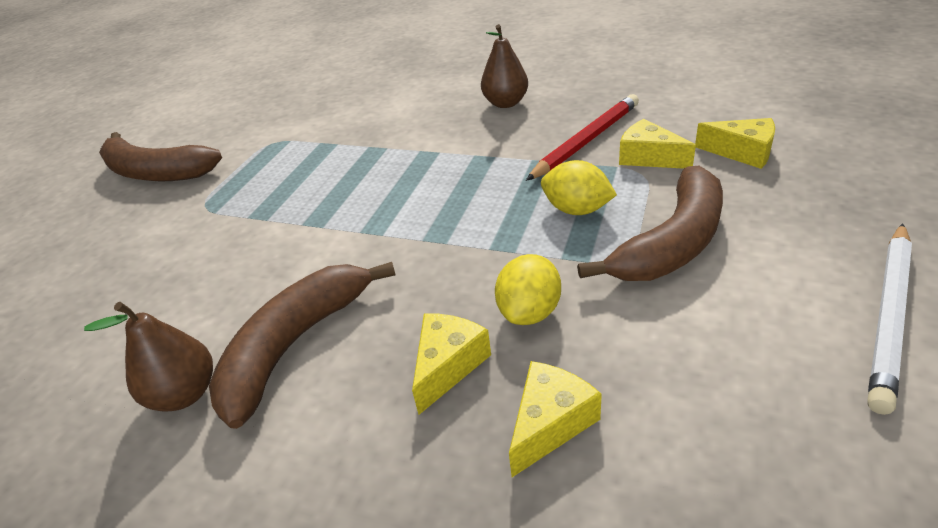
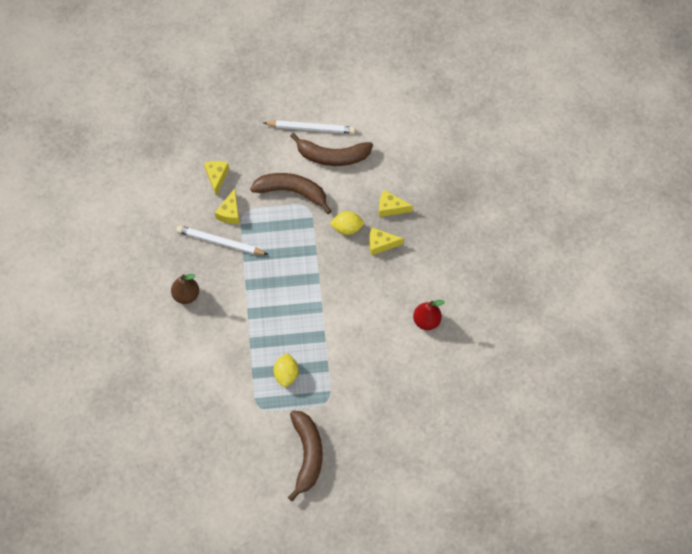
camera: 120 degrees left, 25 degrees up
brown pear [84,302,213,412] -> red pear [413,300,445,330]
brown banana [209,262,395,429] -> brown banana moved to [290,133,373,166]
red pencil [526,94,639,181] -> white pencil [176,225,268,255]
yellow lemon [541,160,617,215] -> yellow lemon moved to [273,353,298,387]

